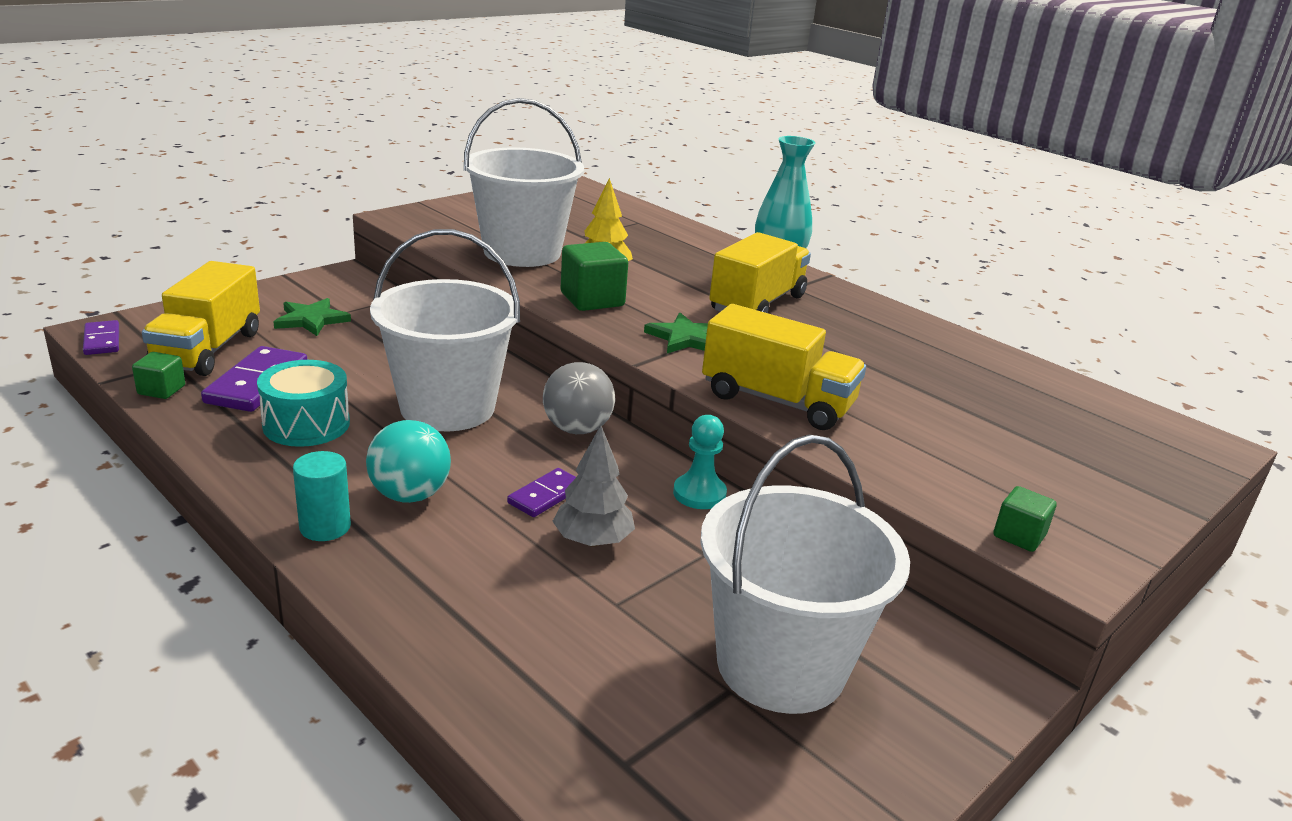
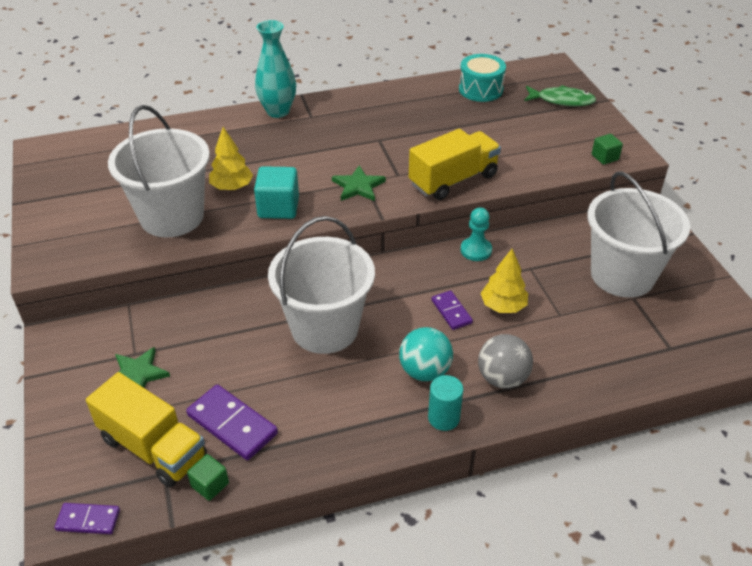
camera: 60 degrees left, 15 degrees up
turquoise drum [257,360,350,447] -> turquoise drum moved to [459,54,506,102]
grey ball [543,362,615,434] -> grey ball moved to [478,334,533,389]
grey tree [552,425,635,546] -> yellow tree [481,249,528,313]
green cube [561,242,628,311] -> turquoise cube [254,166,299,219]
yellow truck [709,232,811,313] -> none
none -> green fish [524,85,596,106]

